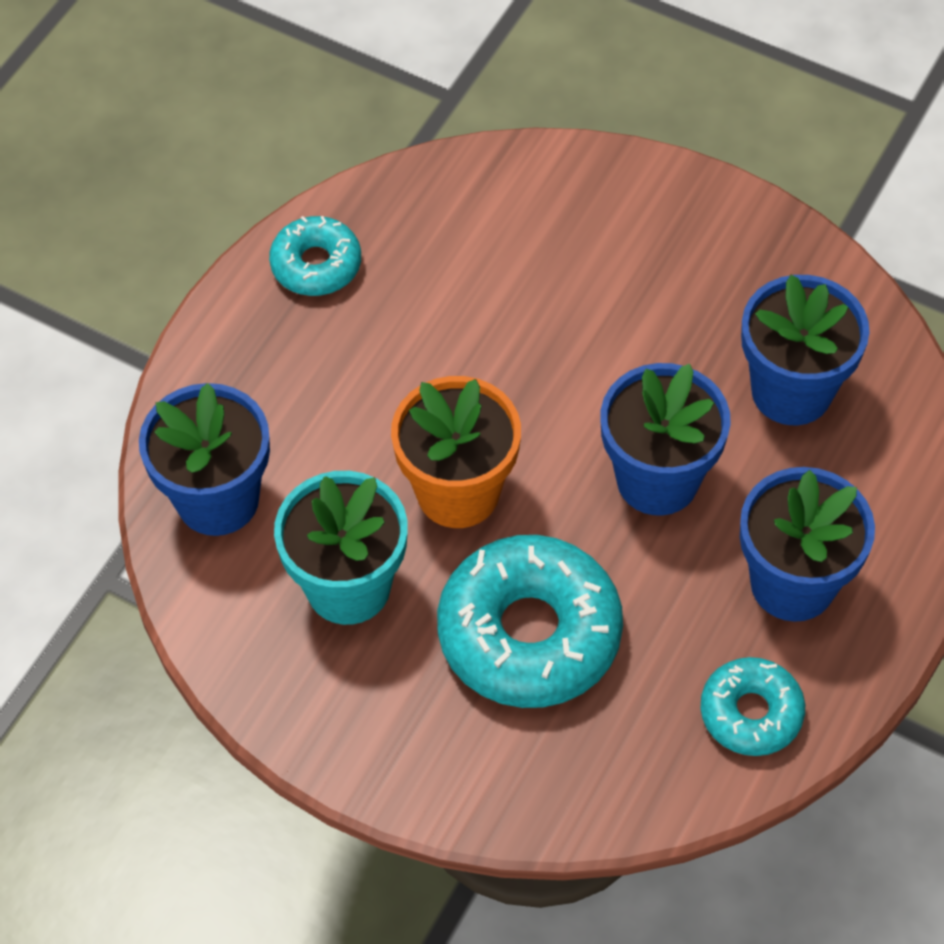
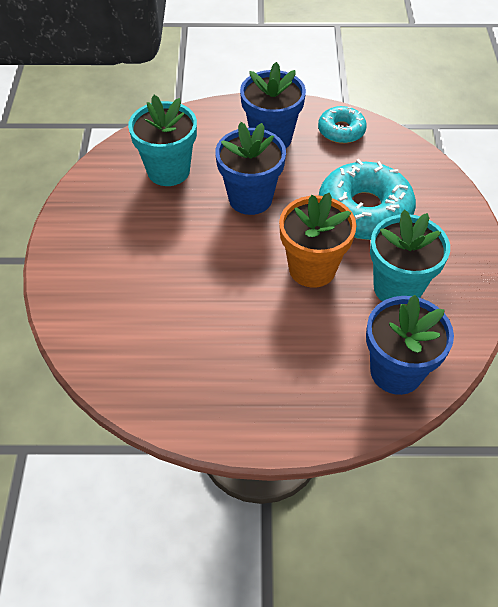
camera: 120 degrees left, 5 degrees down
turquoise donut [269,216,361,296] -> none
blue flower pot [741,275,870,425] -> turquoise flower pot [128,95,197,186]

